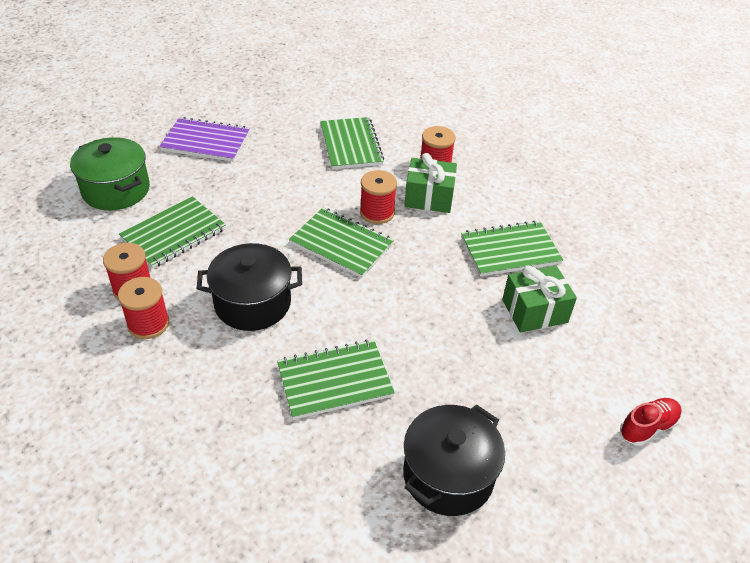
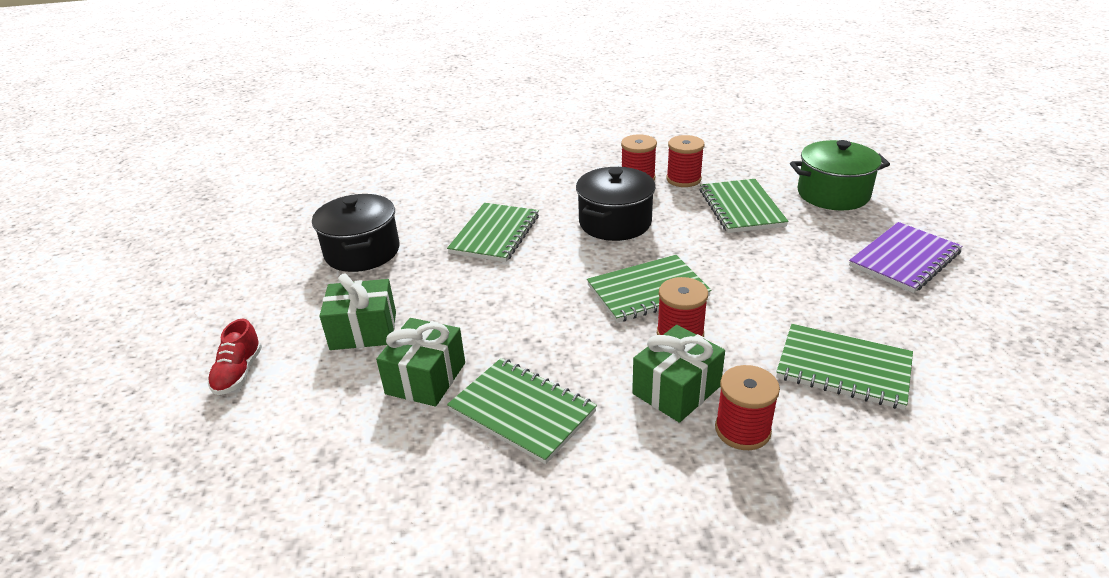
camera: 130 degrees right, 10 degrees down
green notebook [461,220,563,277] -> green notebook turned 75 degrees counterclockwise [447,358,597,464]
none -> green gift [320,274,396,350]

